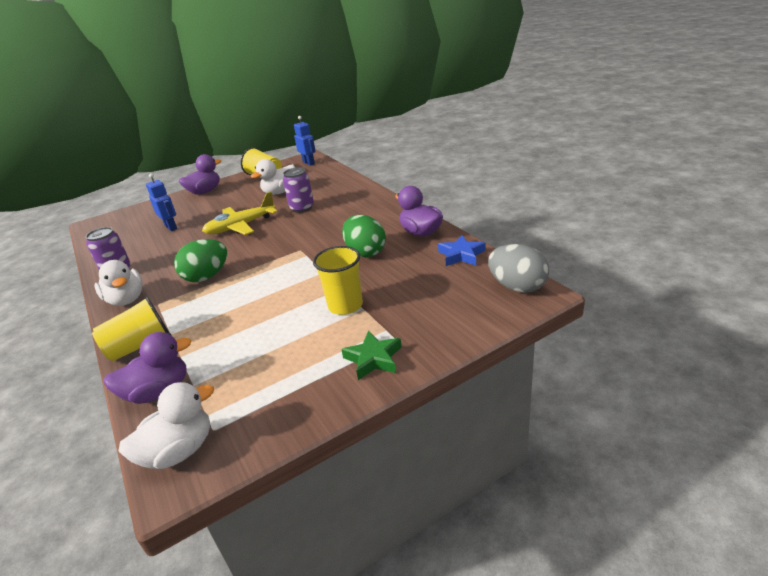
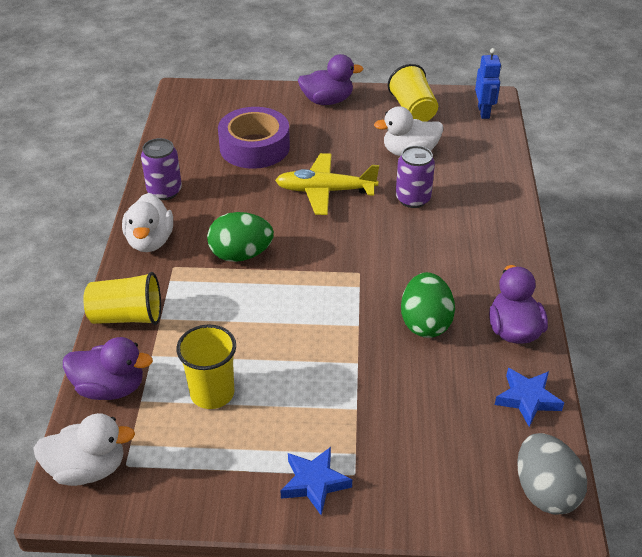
camera: 30 degrees right, 10 degrees up
blue robot [146,173,177,231] -> purple tape [218,107,290,169]
yellow cup [313,246,363,315] -> yellow cup moved to [176,324,236,409]
green star [341,331,402,380] -> blue star [280,447,352,515]

